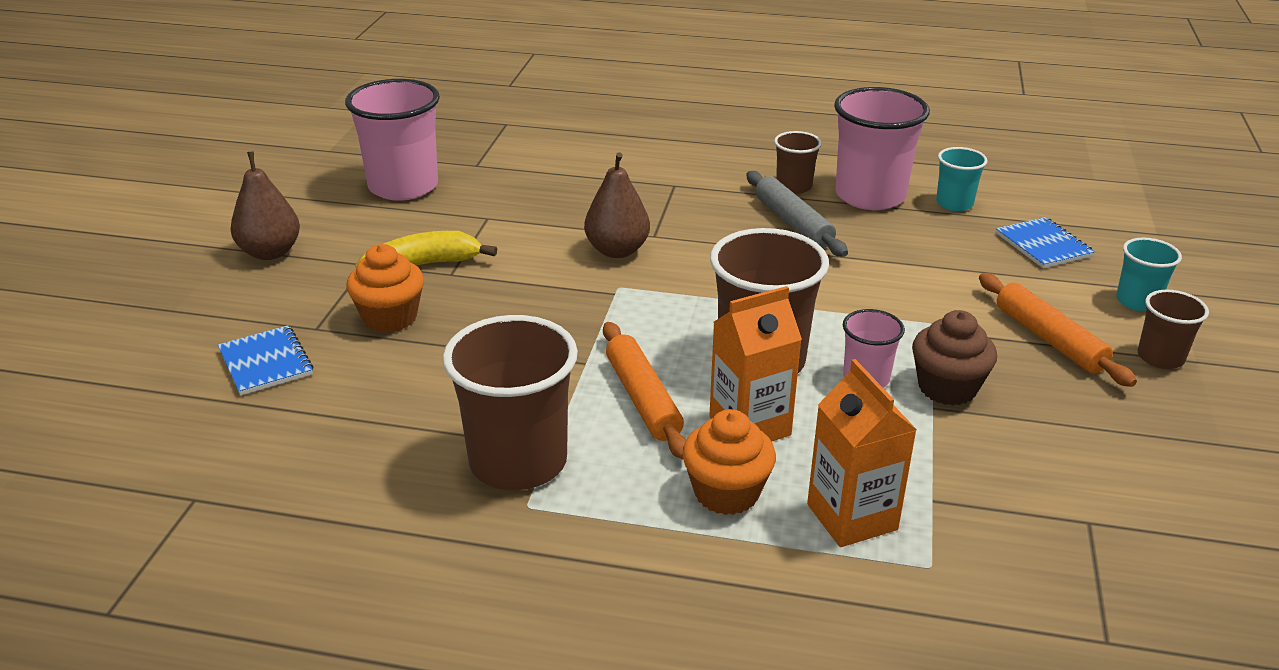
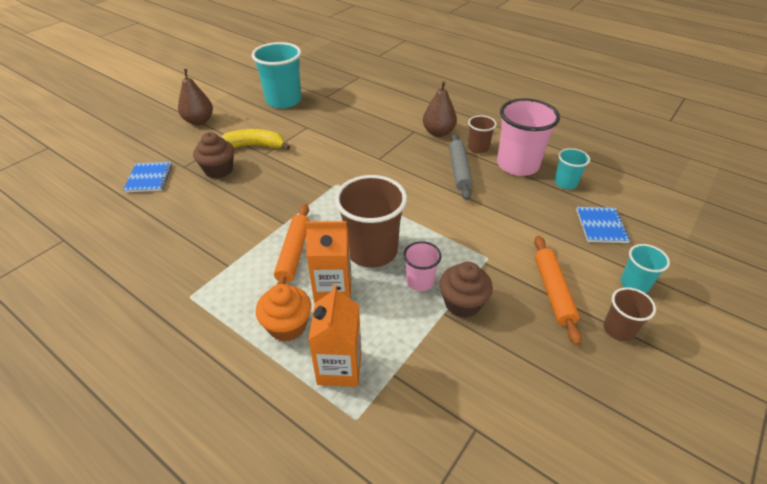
camera: 25 degrees right, 10 degrees up
pink cup [345,79,440,201] -> turquoise cup [252,42,302,108]
orange cupcake [346,244,424,333] -> brown cupcake [193,132,234,179]
brown cup [443,315,578,490] -> none
brown pear [584,153,650,258] -> brown pear moved to [423,81,457,137]

